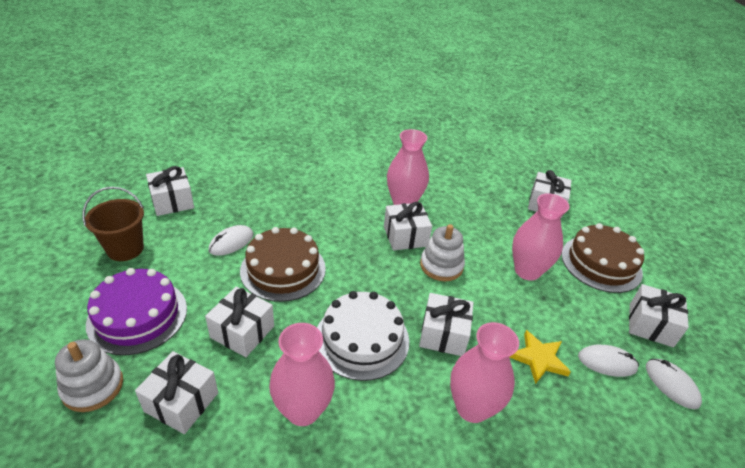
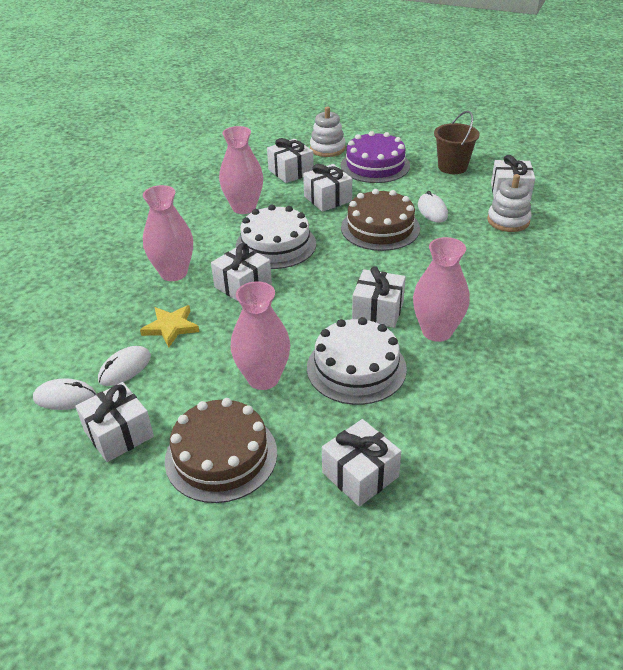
camera: 125 degrees right, 0 degrees up
white stacking toy [420,224,465,281] -> white stacking toy moved to [487,174,532,232]
none -> white cake [307,317,407,405]

